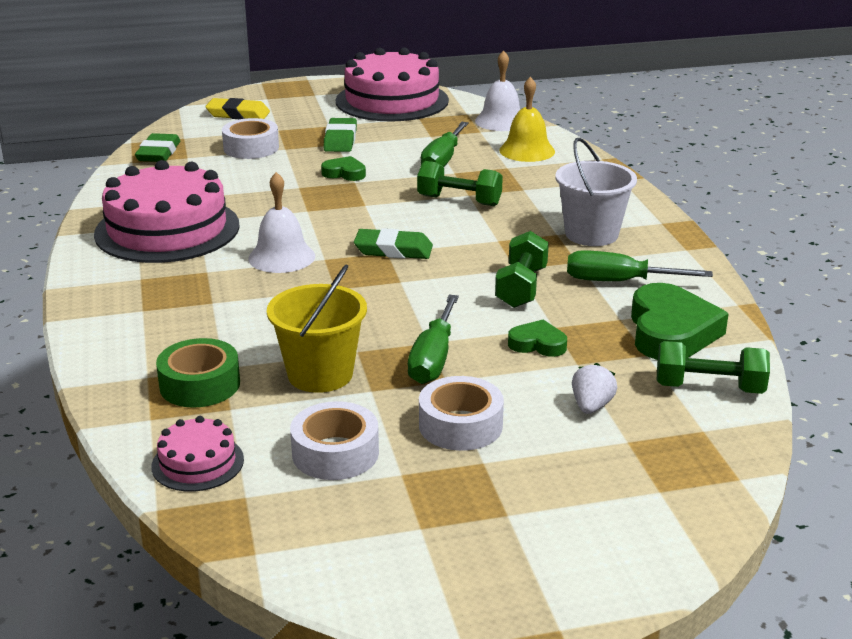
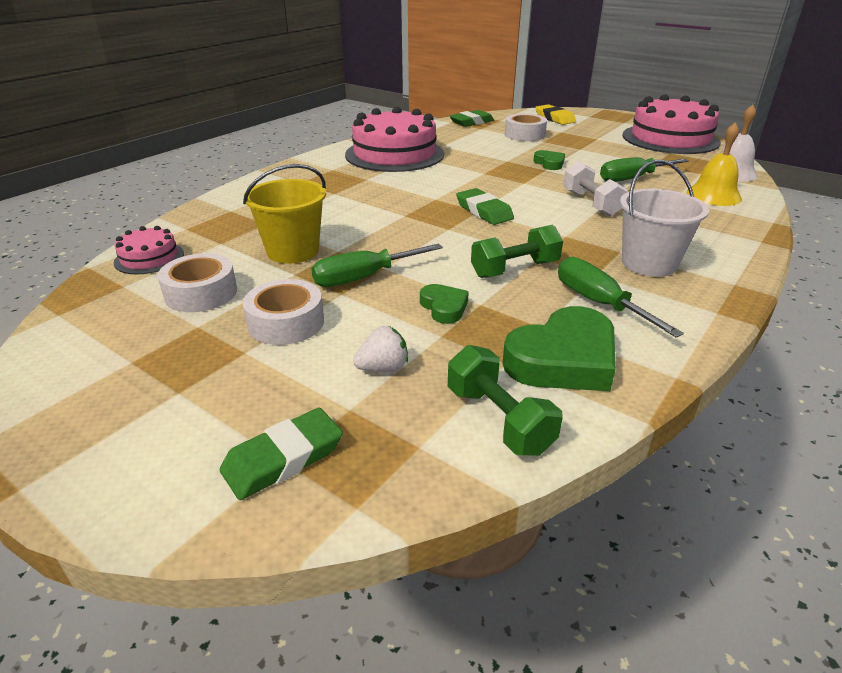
camera: 50 degrees right, 5 degrees up
green tape [156,338,240,407] -> none
white bell [248,172,315,273] -> none
green eraser [323,118,357,152] -> green eraser moved to [220,408,343,500]
green dumbbell [417,161,503,206] -> white dumbbell [563,161,628,216]

